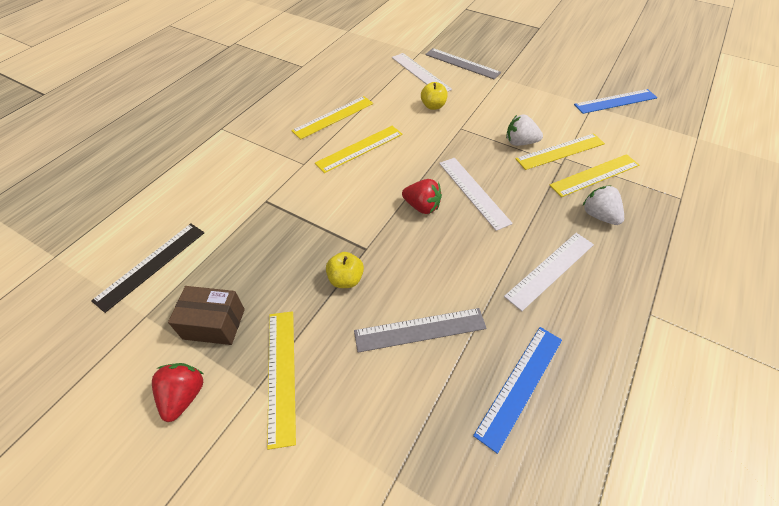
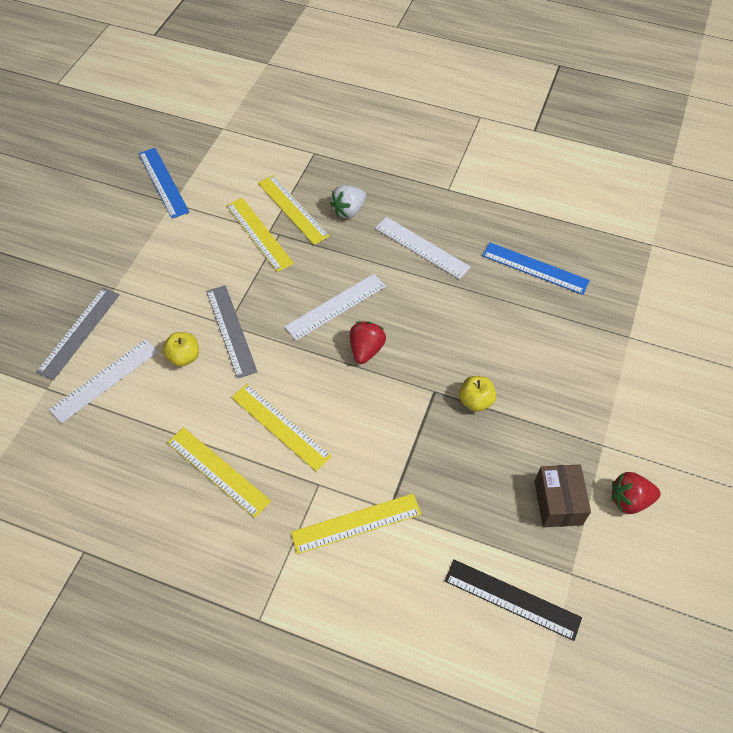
camera: 100 degrees left, 5 degrees up
yellow ruler [267,311,296,450] -> yellow ruler moved to [291,493,421,554]
grey ruler [354,308,487,353] -> grey ruler moved to [206,285,258,379]
white strawberry [506,114,543,146] -> none

